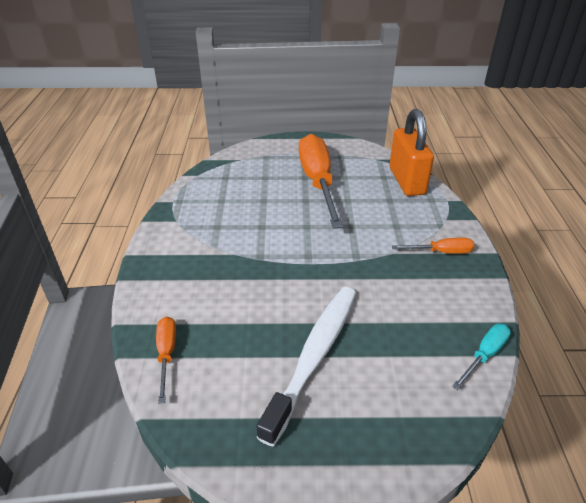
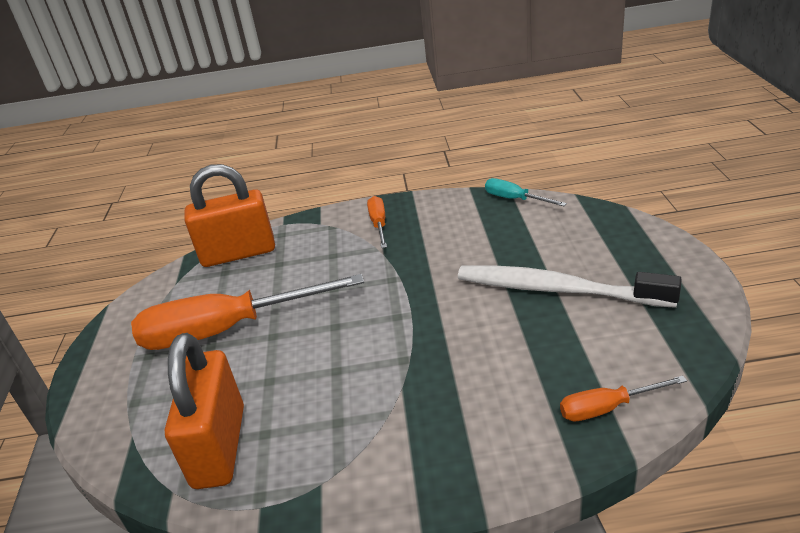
camera: 90 degrees left, 5 degrees down
none -> orange padlock [165,333,244,489]

